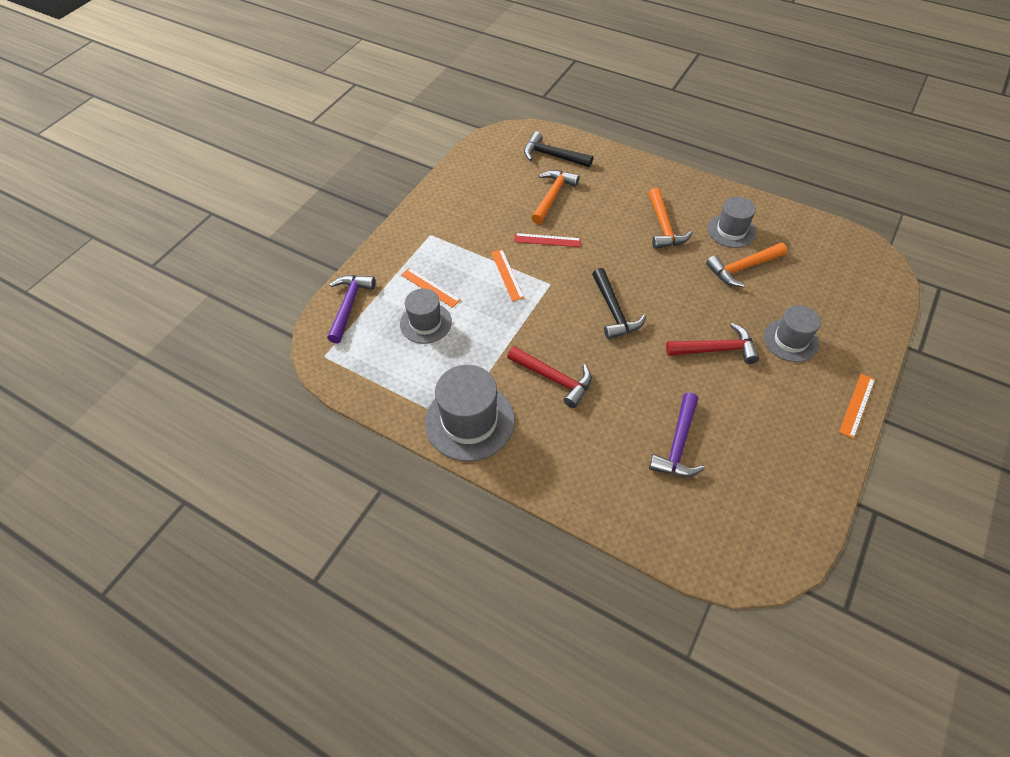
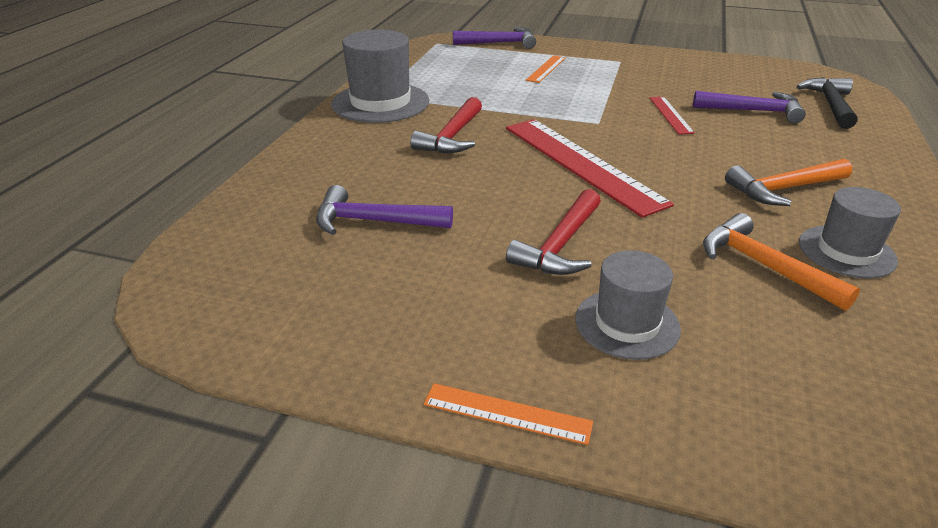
camera: 75 degrees right, 20 degrees down
grey hat [400,288,452,344] -> none
orange ruler [491,249,524,301] -> none
orange hammer [531,170,580,224] -> purple hammer [693,91,806,123]
black hammer [592,268,646,339] -> red ruler [506,119,674,218]
red hammer [666,323,759,364] -> red hammer turned 45 degrees clockwise [506,189,601,275]

